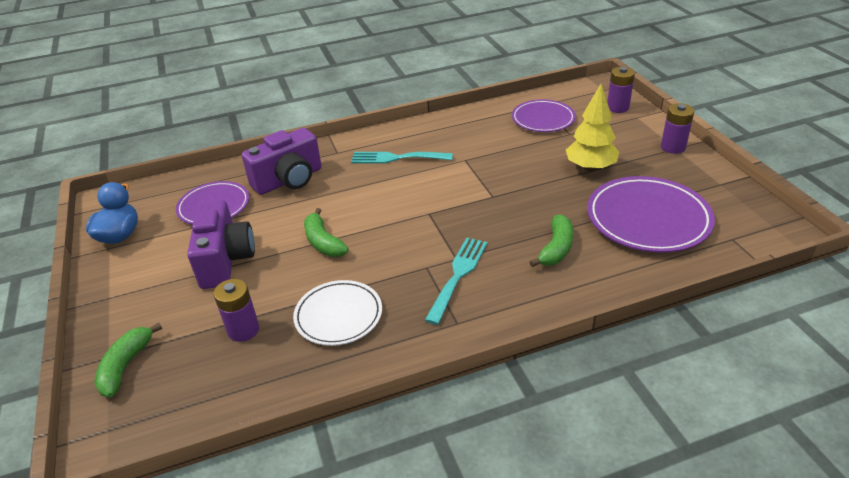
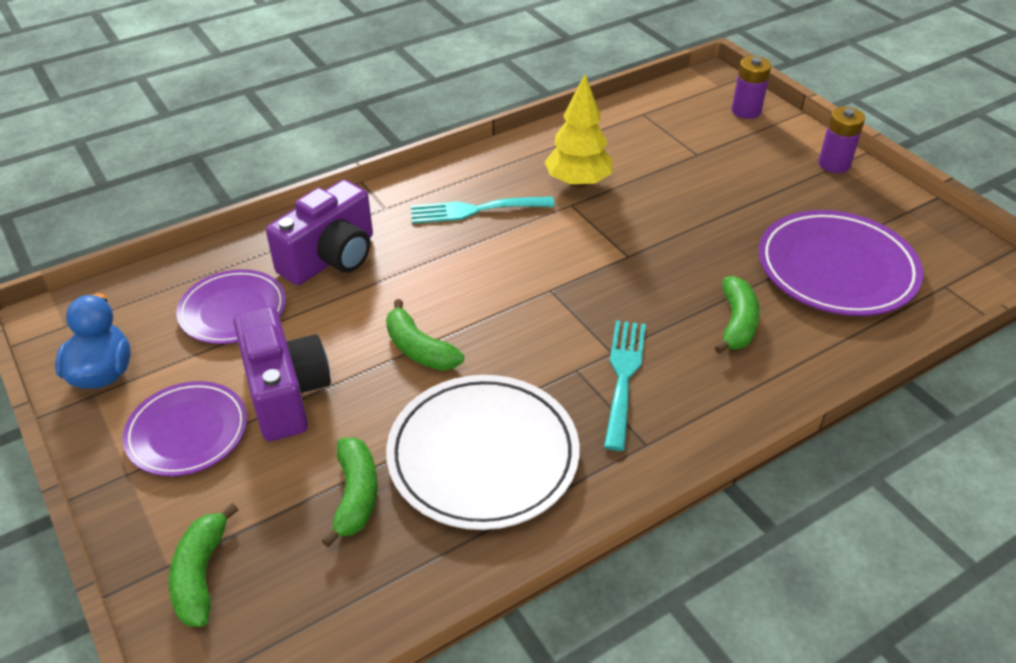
camera: 15 degrees left, 5 degrees up
purple battery [214,279,259,342] -> green banana [322,437,378,547]
white plate [293,280,382,346] -> white plate [386,375,580,530], size x1.55
purple plate [512,99,576,132] -> purple plate moved to [122,381,247,476]
yellow tree [566,84,619,172] -> yellow tree moved to [545,74,613,188]

